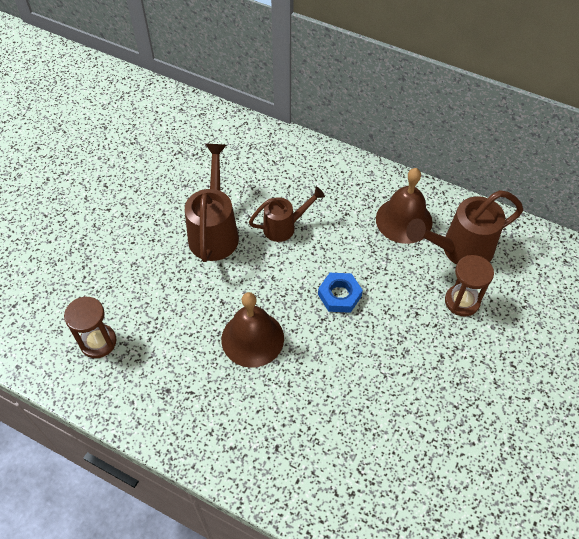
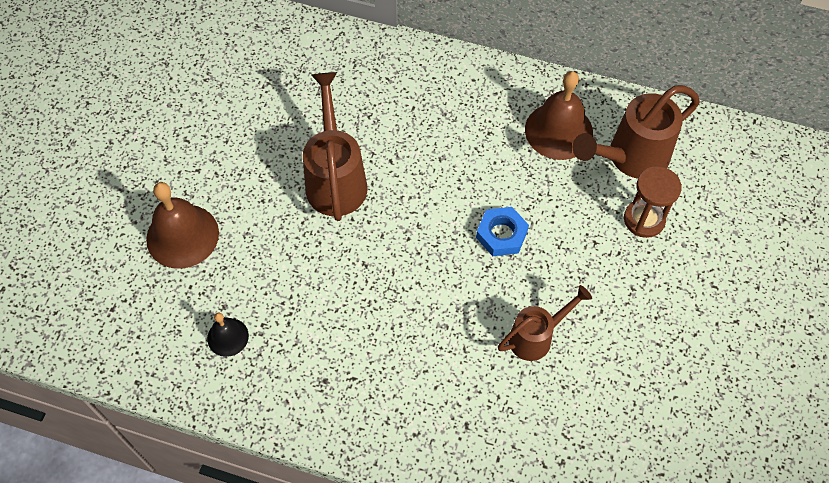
camera: 10 degrees left, 5 degrees up
brown hourglass [64,296,117,358] -> black bell [207,312,249,357]
brown bell [221,292,284,368] -> brown bell moved to [146,182,219,269]
brown watering can [249,187,325,242] -> brown watering can moved to [498,285,592,361]

